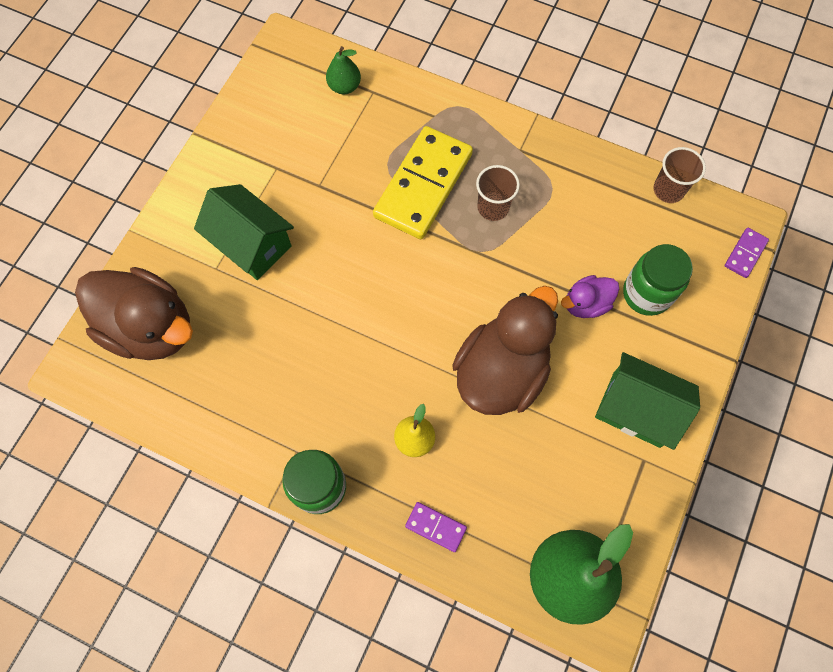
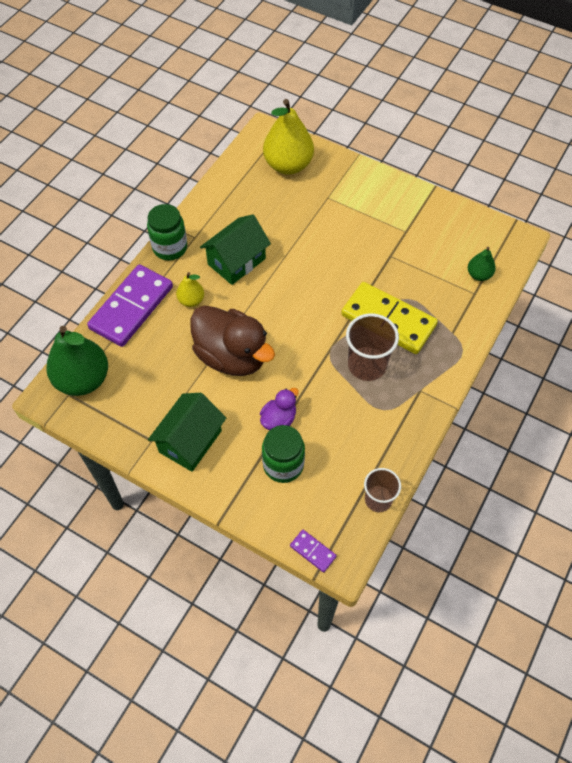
camera: 95 degrees right, 10 degrees down
brown duck [75,267,193,360] -> yellow pear [263,99,314,175]
green house [194,184,294,280] -> green house moved to [200,214,271,285]
purple domino [405,502,467,552] -> purple domino [87,264,173,347], size x2.34
brown cup [476,165,520,221] -> brown cup [346,313,399,381], size x1.53
purple duck [561,275,619,318] -> purple duck turned 60 degrees clockwise [260,388,299,430]

